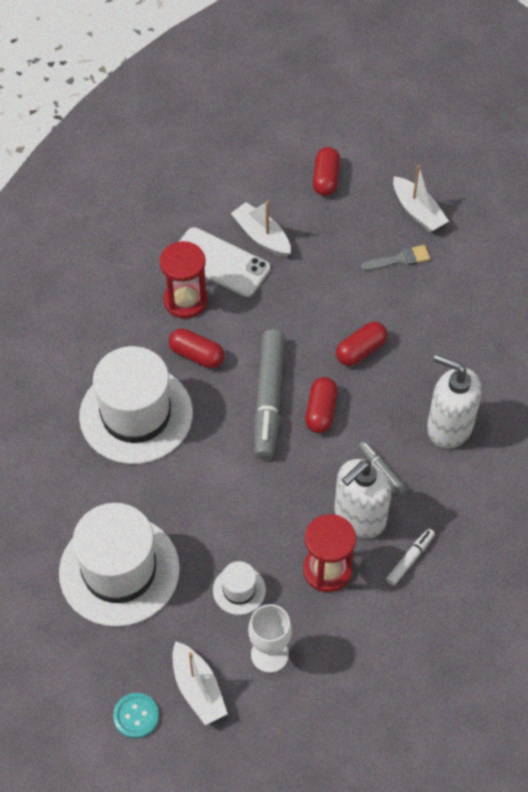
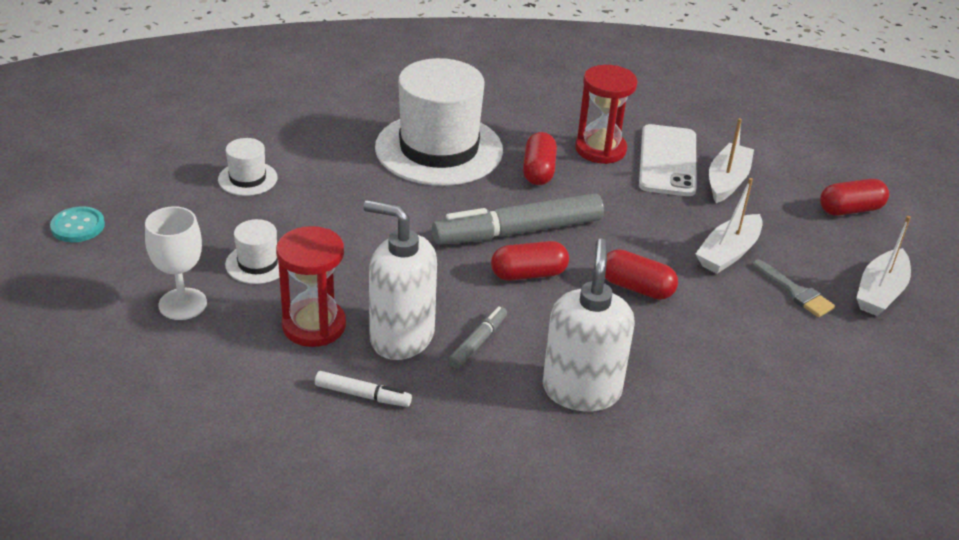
camera: 65 degrees right, 20 degrees down
white hat [59,503,180,627] -> white hat [218,138,277,196], size x0.44
white boat [172,642,228,725] -> white boat moved to [696,178,763,274]

